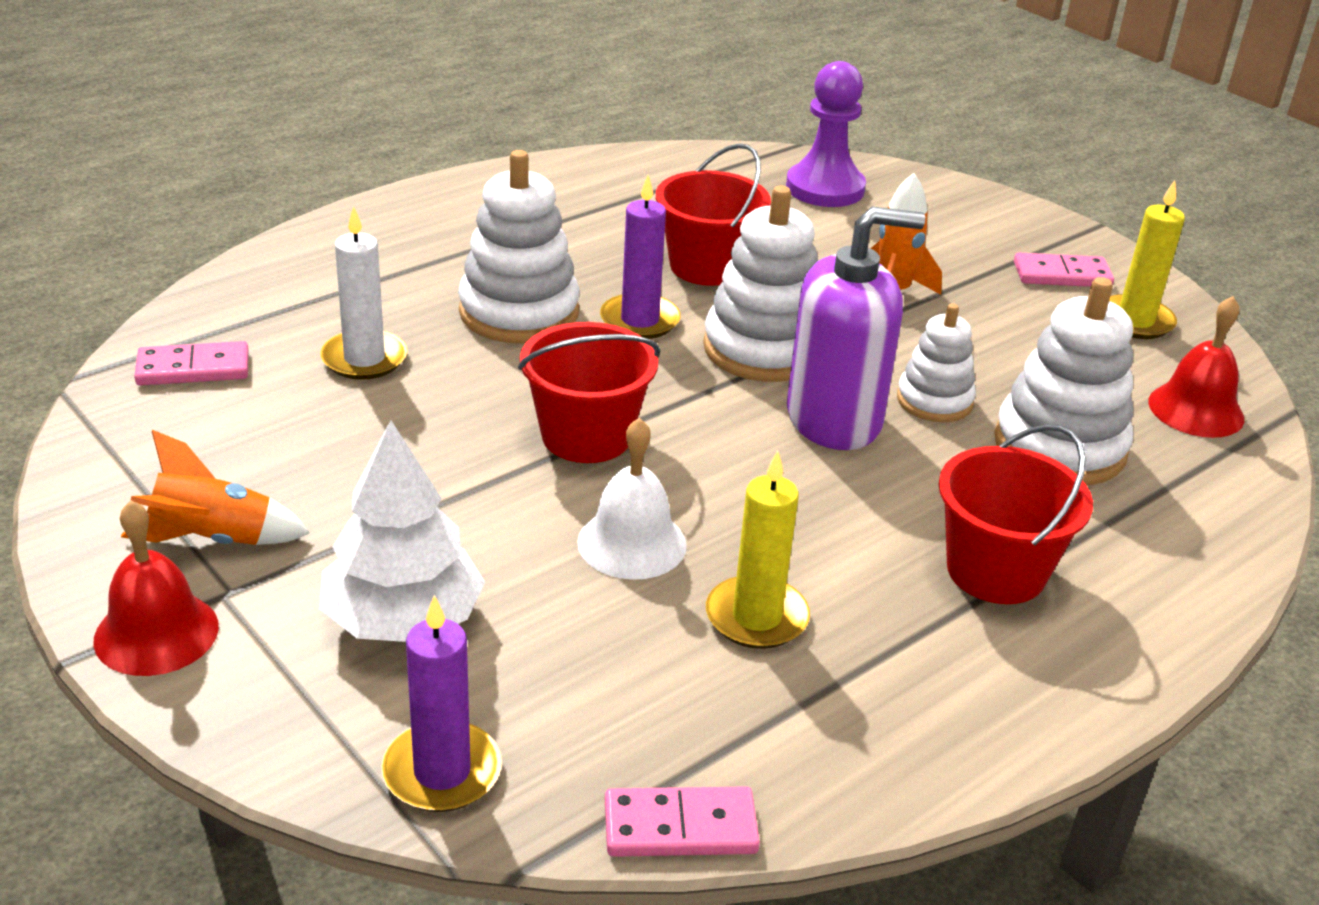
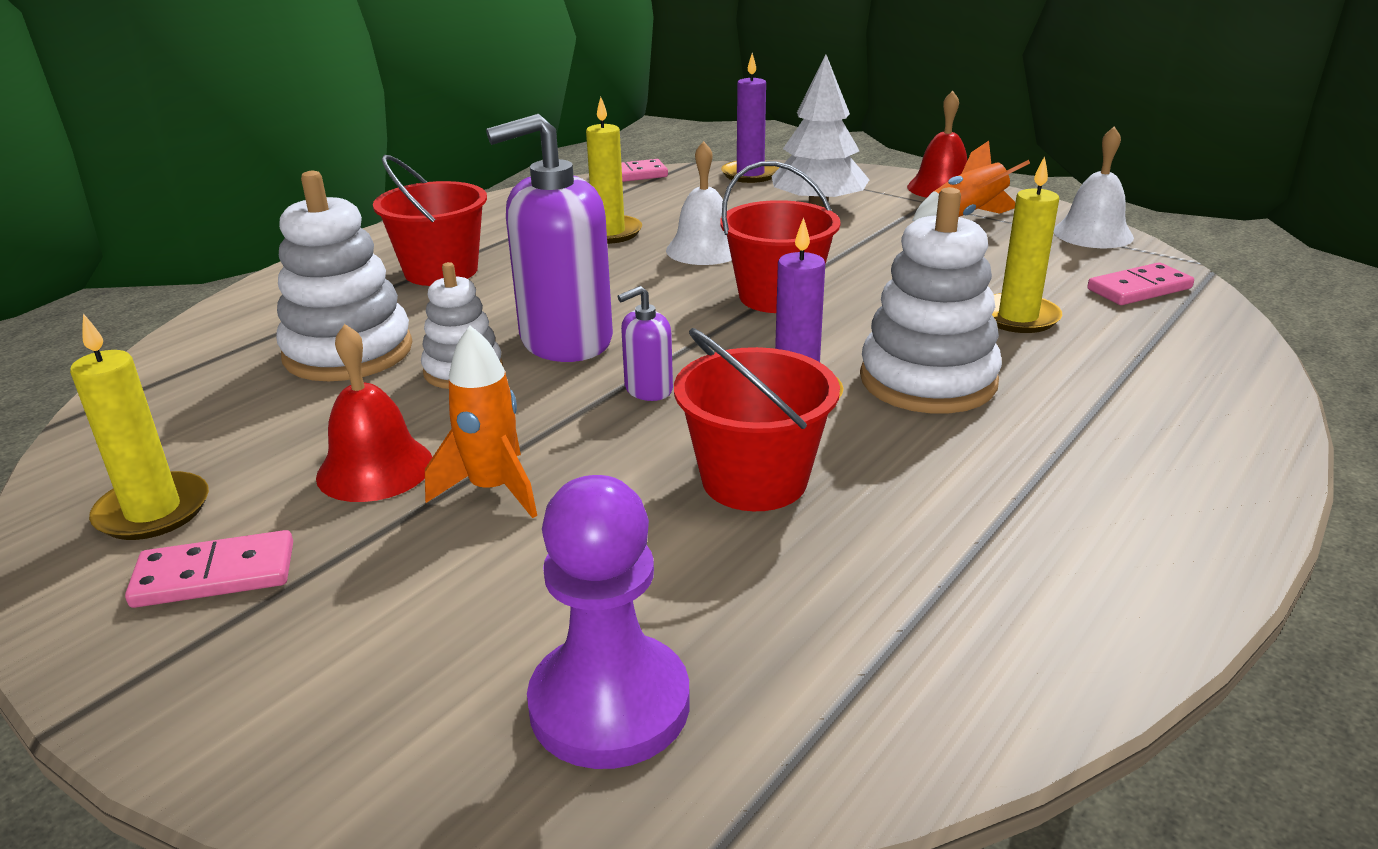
camera: 170 degrees right, 5 degrees down
white candle [321,206,407,380] -> yellow candle [992,156,1062,333]
white stacking toy [703,186,818,382] -> purple soap dispenser [618,286,673,401]
red bell [1148,296,1244,438] -> red bell moved to [316,324,432,502]
none -> white bell [1054,126,1134,248]

